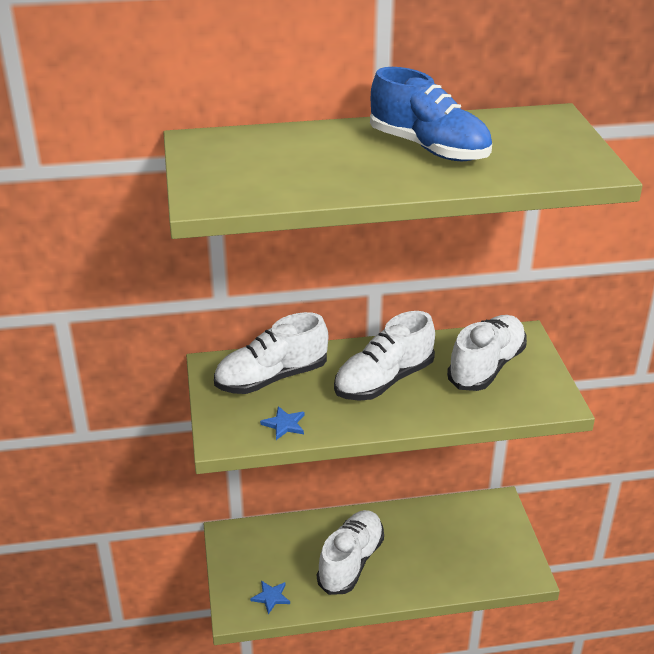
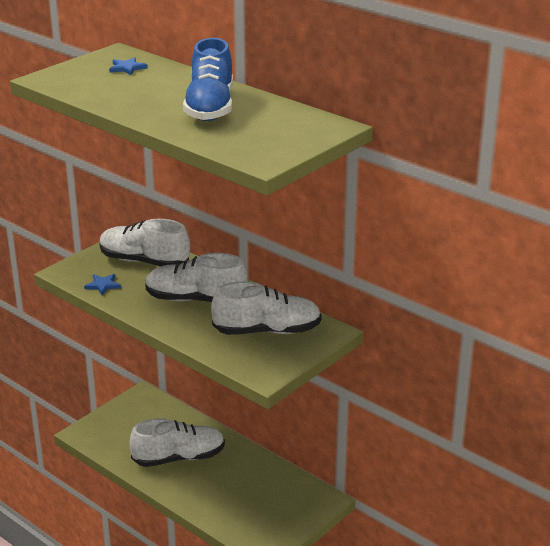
camera: 50 degrees right, 5 degrees down
blue star [250,581,290,614] -> blue star moved to [109,57,148,75]

